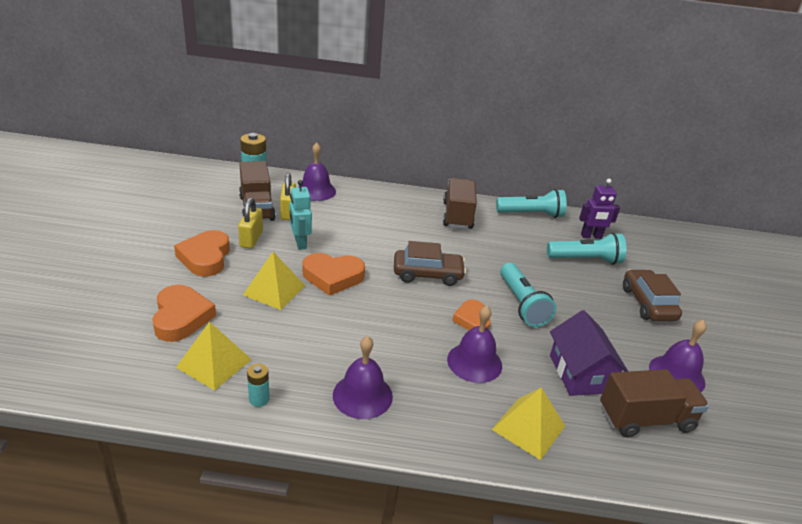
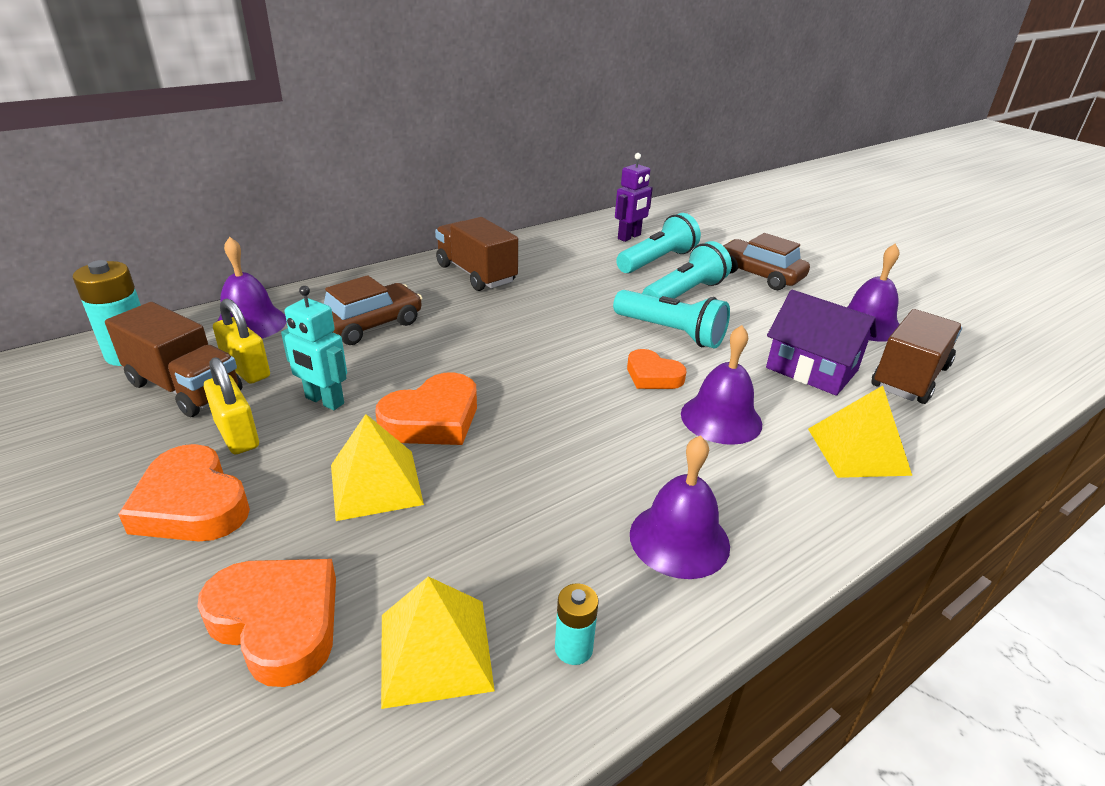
camera: 40 degrees left, 0 degrees up
brown car [394,241,466,286] -> brown car moved to [324,275,422,345]
turquoise flashlight [496,189,567,218] -> turquoise flashlight moved to [642,241,732,299]

